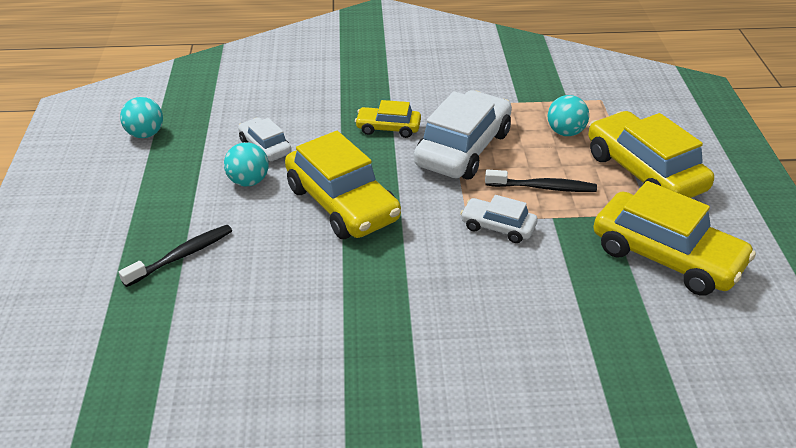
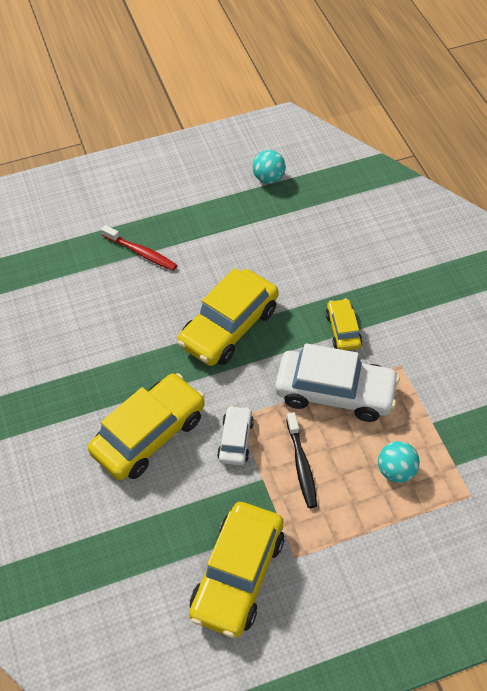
camera: 75 degrees right, 15 degrees up
black toothbrush [119,225,232,287] -> red toothbrush [101,225,177,271]
turquoise ball [224,142,269,186] -> none
white car [238,117,292,161] -> none
yellow car [588,111,714,198] -> yellow car moved to [88,373,205,480]

